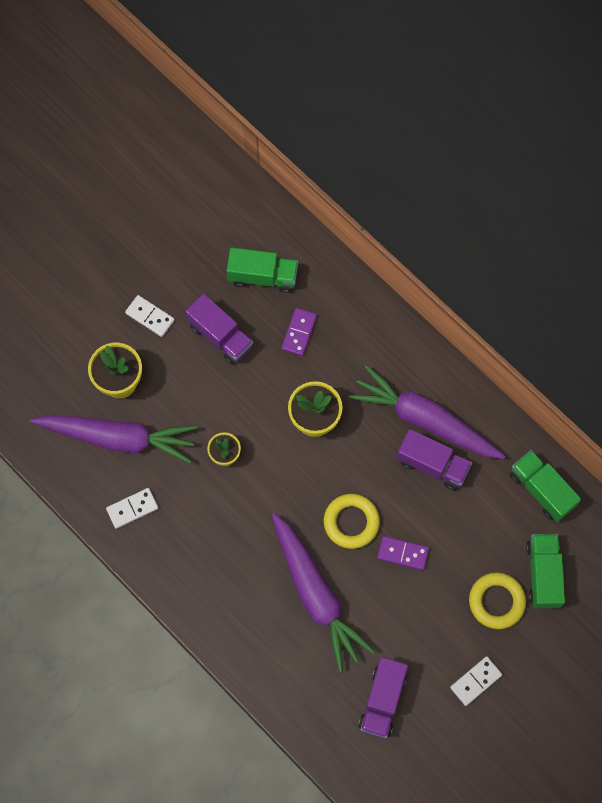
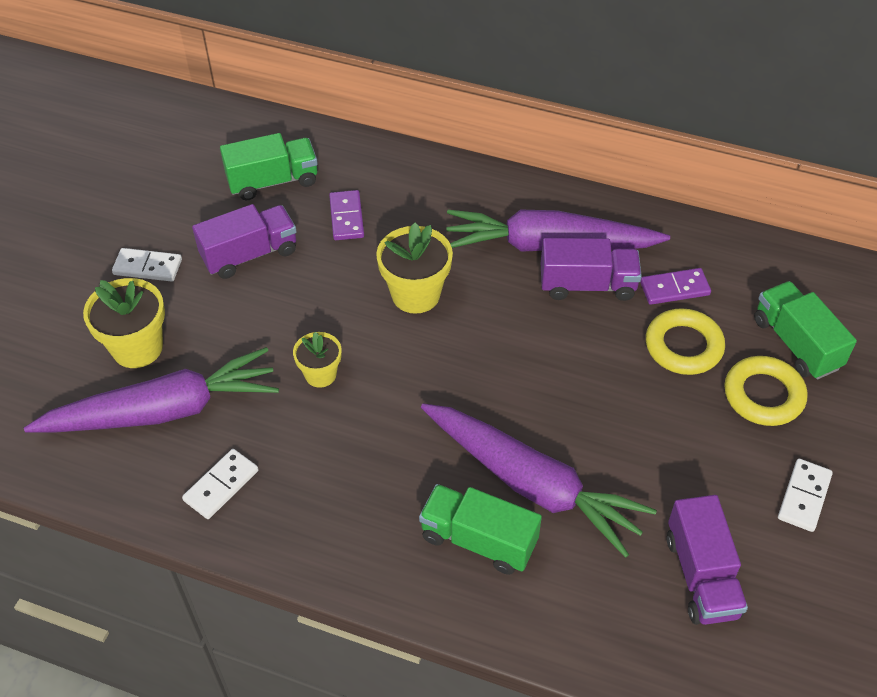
camera: 25 degrees left, 20 degrees down
purple truck [185,294,253,365] -> purple truck turned 45 degrees counterclockwise [192,204,297,279]
yellow ring [324,494,380,549] -> yellow ring moved to [646,308,725,375]
purple domino [377,536,429,570] -> purple domino moved to [640,268,711,305]
green truck [510,450,581,522] -> green truck moved to [419,484,542,575]

